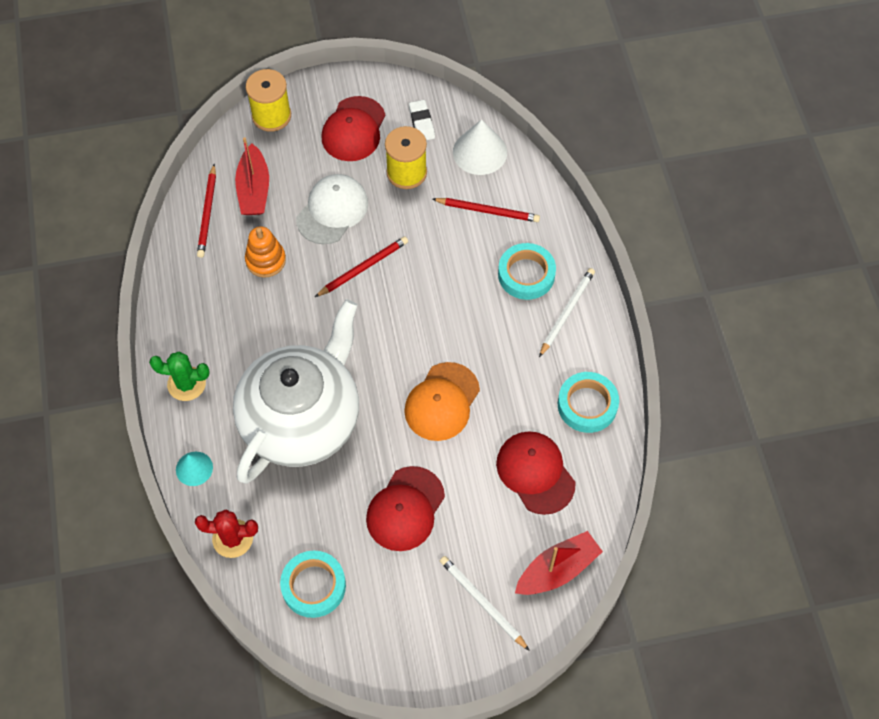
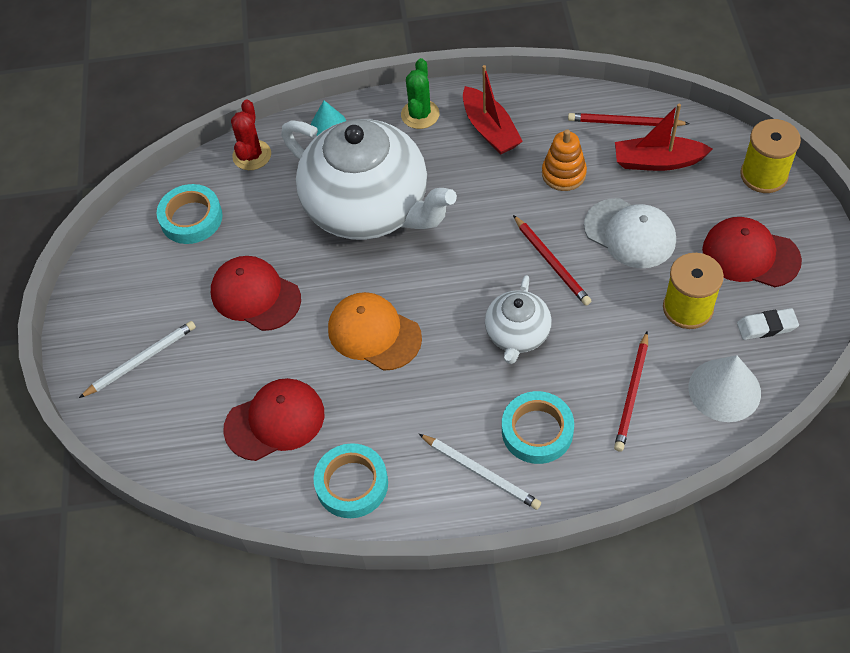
camera: 100 degrees right, 5 degrees down
red boat [515,531,603,595] -> red boat moved to [463,65,523,155]
none -> white teapot [485,275,552,364]

